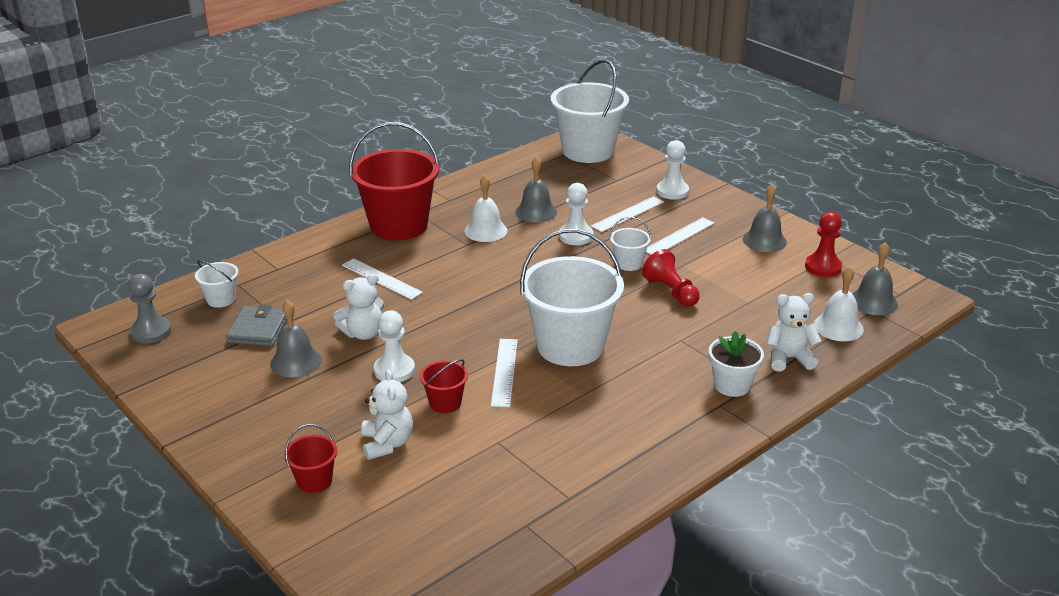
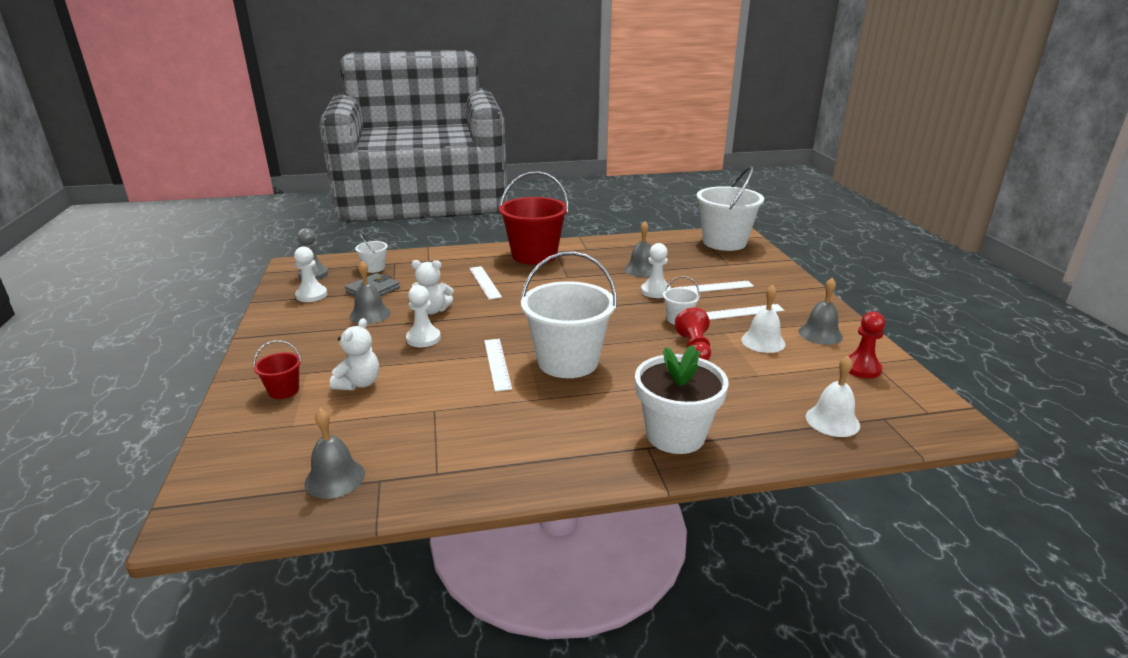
camera: 30 degrees right, 5 degrees down
red bucket [420,359,468,413] -> none
white bell [464,175,508,242] -> white bell moved to [741,284,786,353]
white ruler [491,339,518,407] -> white ruler turned 45 degrees counterclockwise [484,339,512,391]
white pawn [656,140,689,200] -> white pawn moved to [294,246,327,302]
white flower pot [709,331,764,397] -> white flower pot [635,345,729,454], size x1.61
white teddy bear [767,293,822,372] -> none
grey bell [852,242,898,315] -> grey bell moved to [305,408,365,499]

